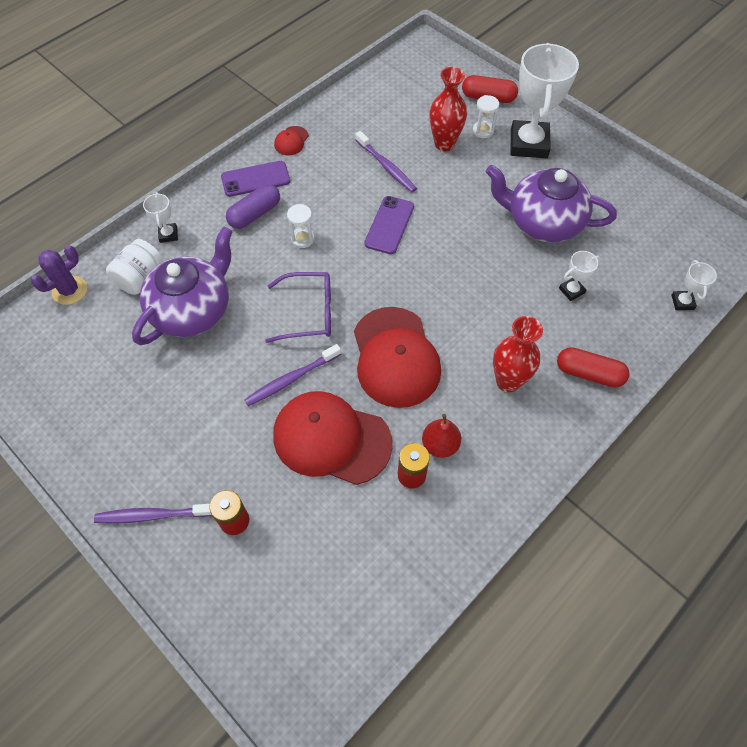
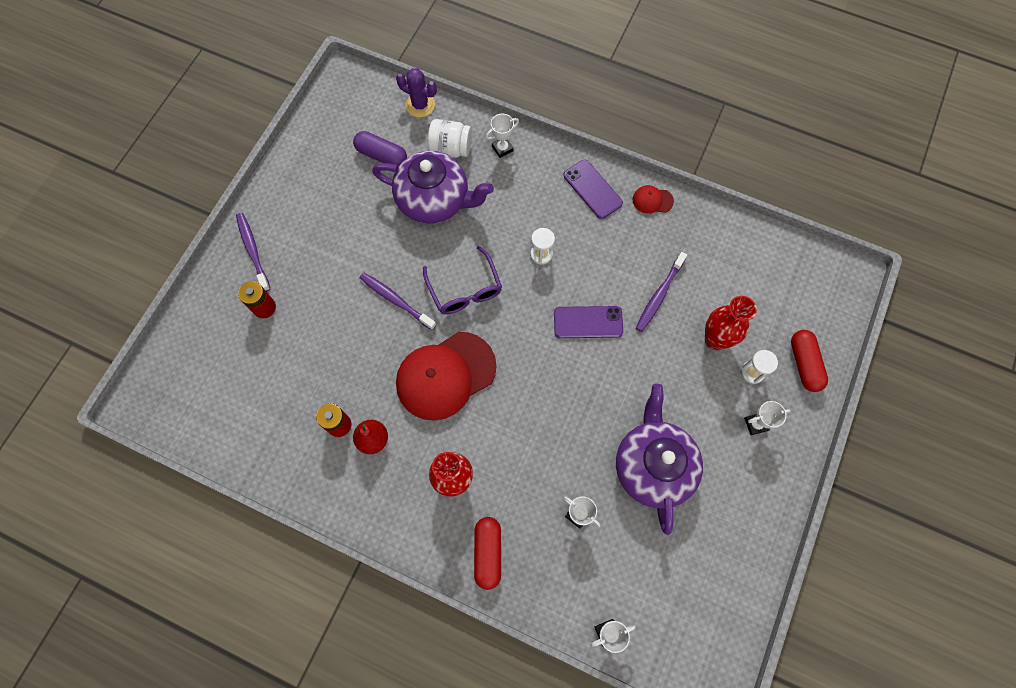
camera: 70 degrees right, 10 degrees up
purple capsule [226,184,280,229] -> purple capsule moved to [353,131,407,166]
red cap [273,391,393,485] -> none
white trophy [510,43,579,158] -> white trophy [744,401,790,435], size x0.45

